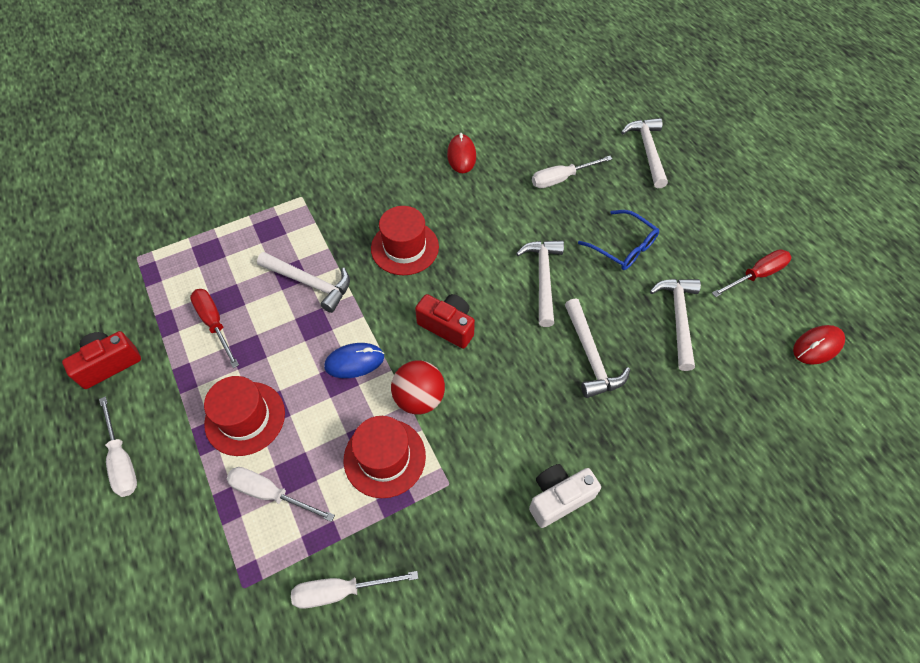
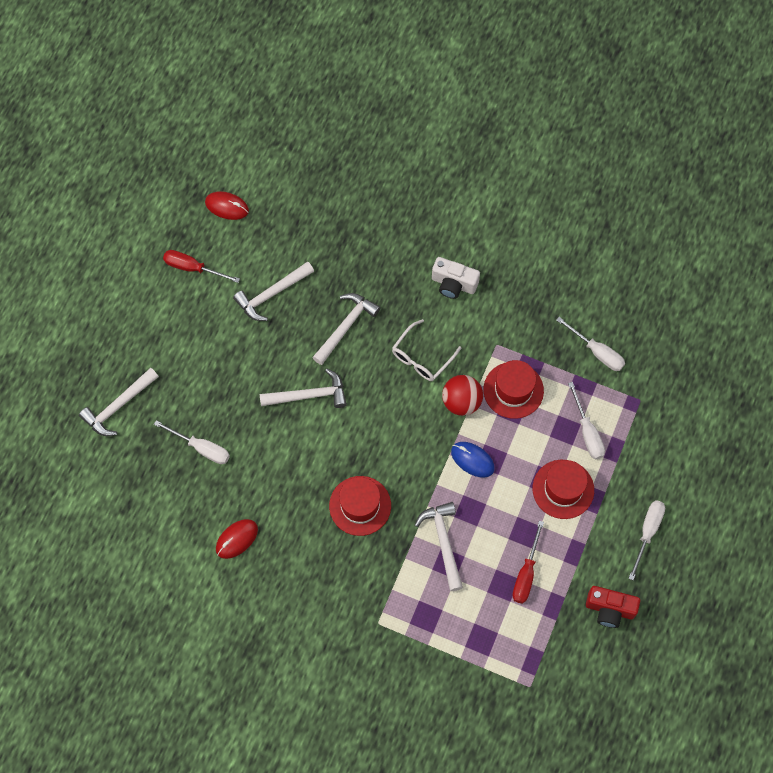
camera: 130 degrees left, 10 degrees up
red camera [415,294,475,349] -> none
white hammer [516,240,564,327] -> white hammer turned 150 degrees counterclockwise [260,369,347,408]
blue glasses [578,210,659,270] -> none
none -> white glasses [392,319,461,381]

